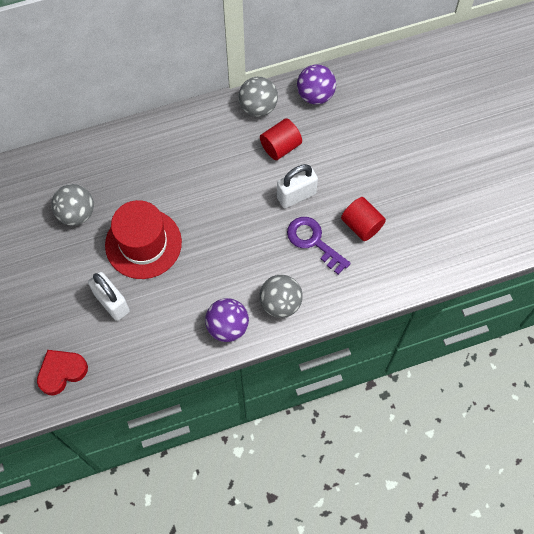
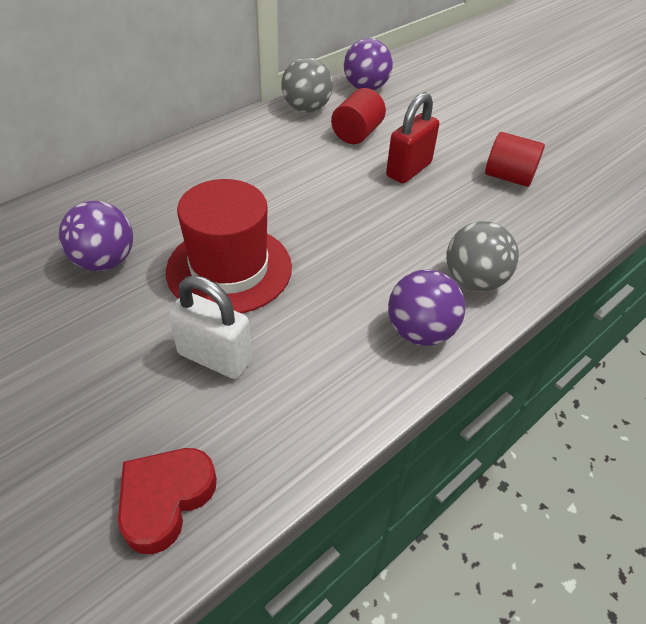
camera: 25 degrees left, 20 degrees down
grey ball [51,184,94,226] -> purple ball [59,201,133,271]
white padlock [277,164,318,208] -> red padlock [386,92,439,184]
purple key [287,217,351,275] -> none

